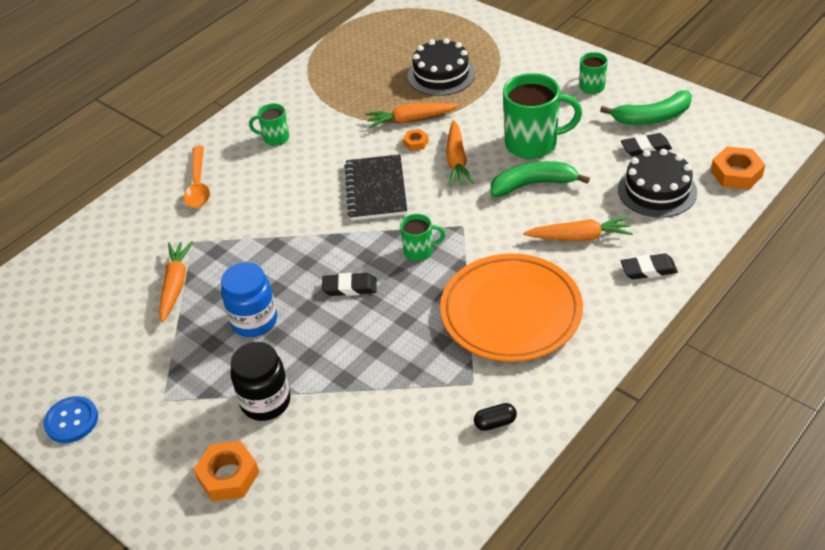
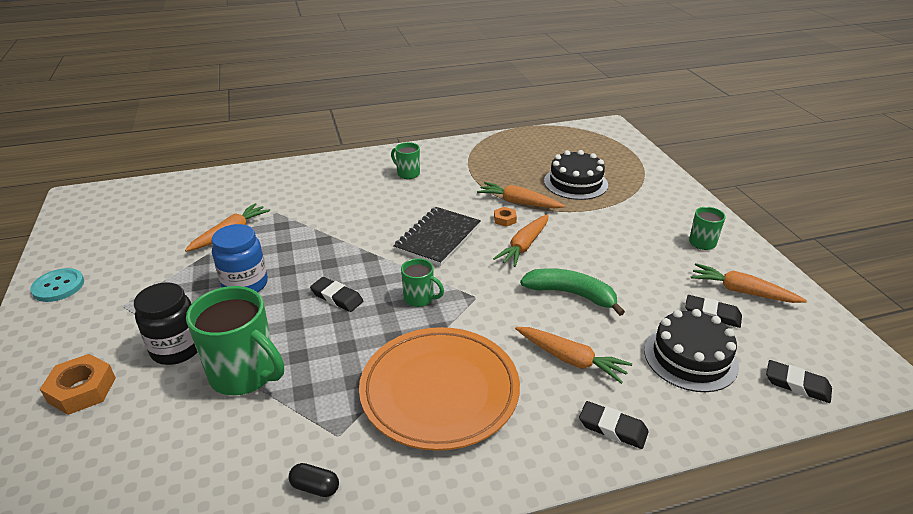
camera: 30 degrees right, 10 degrees down
blue button [43,396,98,443] -> turquoise button [30,268,84,302]
orange spoon [184,146,210,208] -> none
green mug [503,73,582,159] -> green mug moved to [186,286,284,395]
green banana [600,91,692,125] -> orange carrot [691,263,807,303]
orange nut [711,147,765,190] -> black eraser [766,360,832,403]

